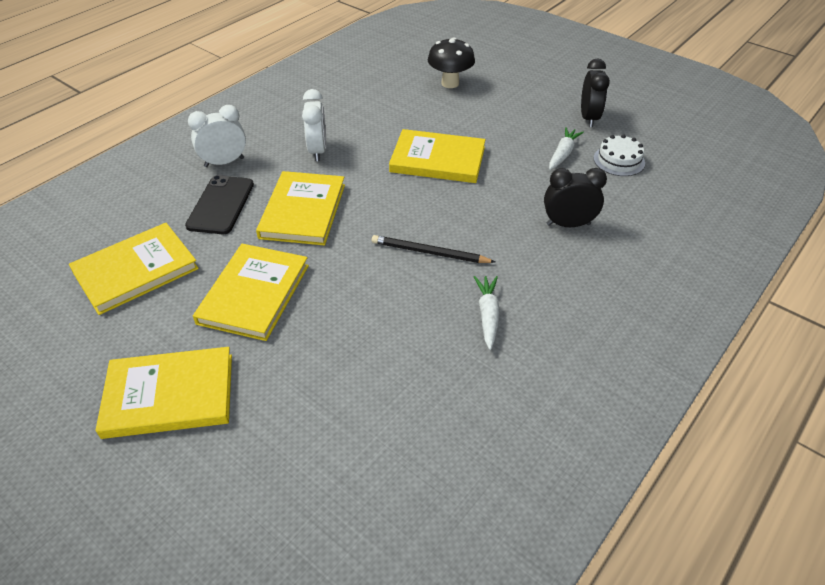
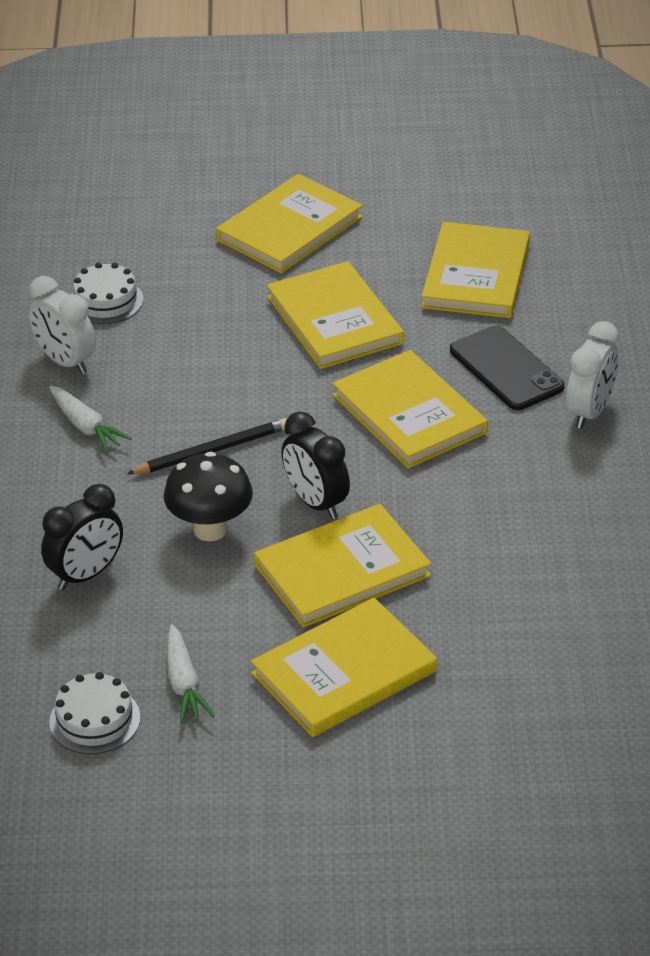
camera: 140 degrees right, 5 degrees down
white clock [302,89,326,161] -> white clock moved to [28,276,96,374]
black mushroom [428,37,475,88] -> black mushroom moved to [164,452,253,542]
black clock [581,58,610,127] -> black clock moved to [282,411,350,519]
none -> white cake [71,263,143,324]
none -> yellow book [251,598,437,737]

